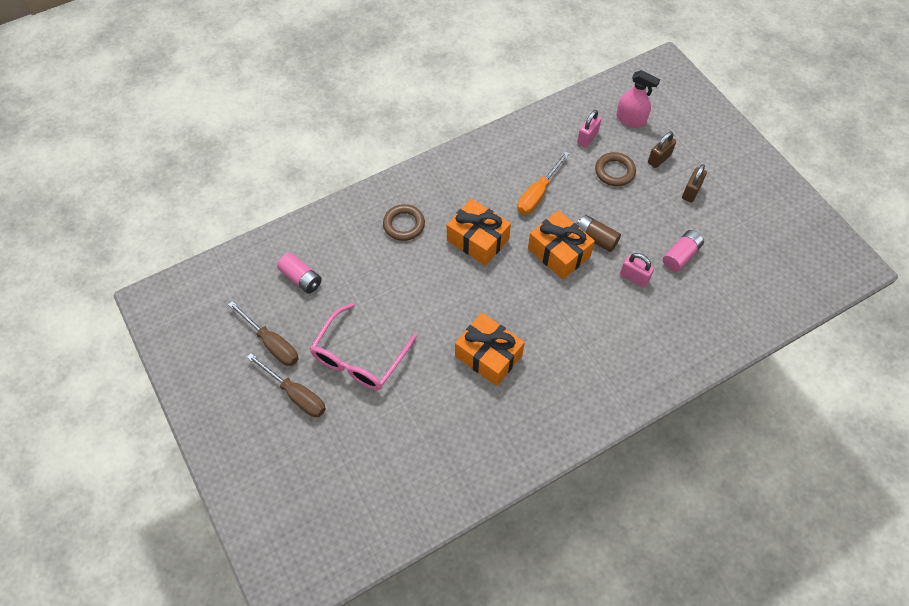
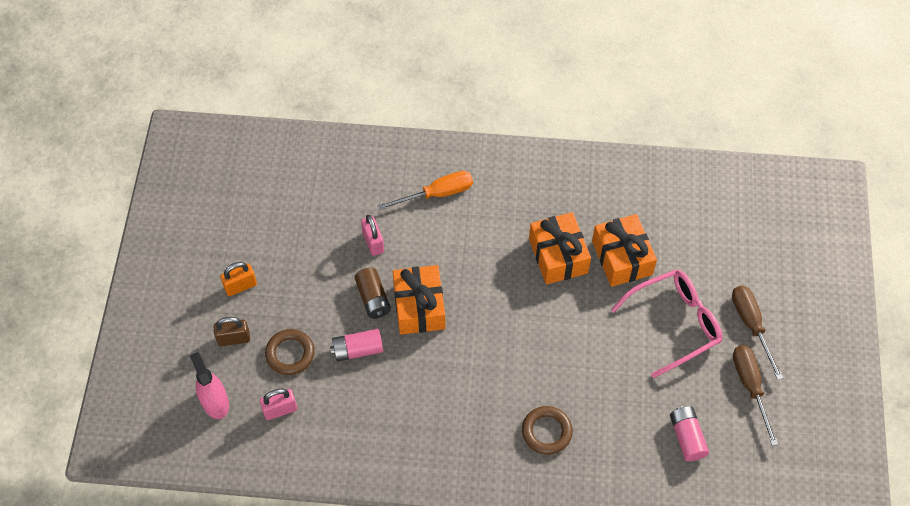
camera: 145 degrees left, 0 degrees up
orange gift [447,199,511,266] -> orange gift moved to [592,214,657,287]
orange screwdriver [517,151,569,214] -> orange screwdriver moved to [377,171,473,210]
pink battery [663,230,704,272] -> pink battery moved to [330,329,383,362]
brown padlock [682,164,707,202] -> orange padlock [220,262,257,296]

